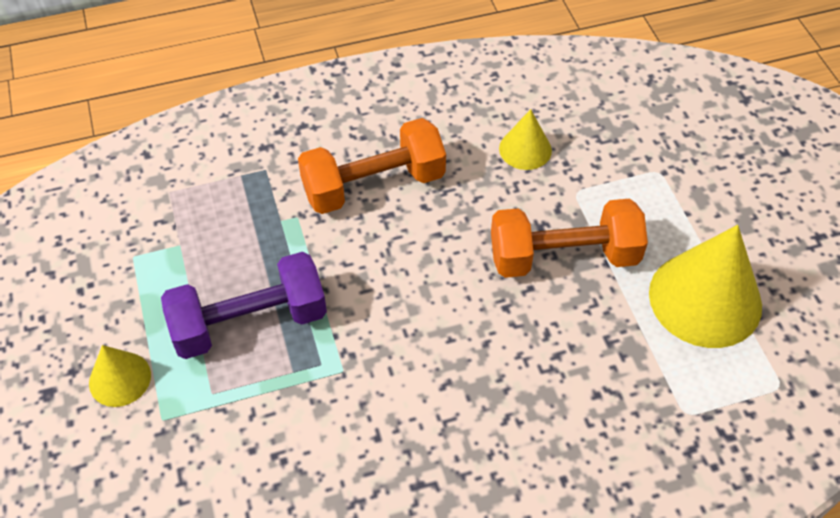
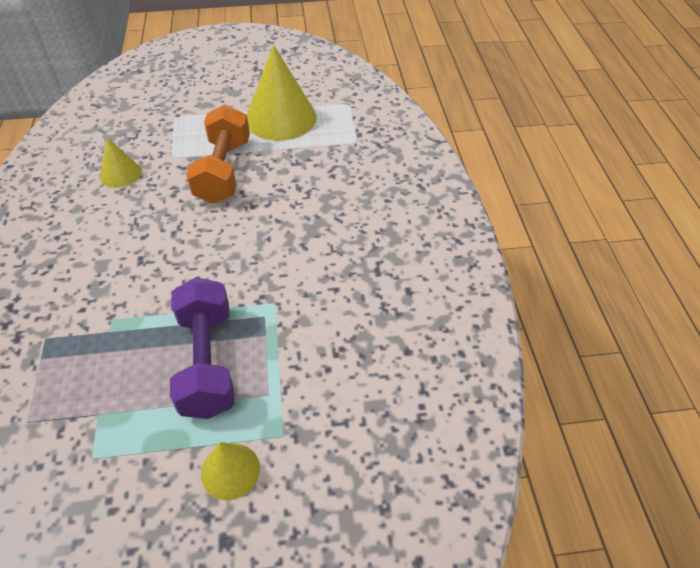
camera: 80 degrees left, 5 degrees down
orange dumbbell [298,118,446,214] -> none

